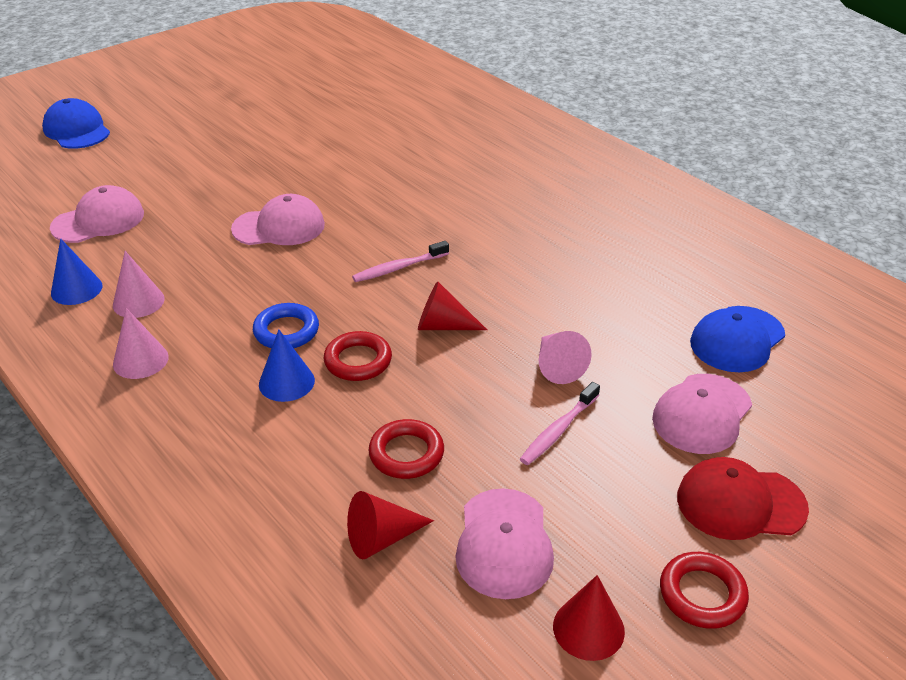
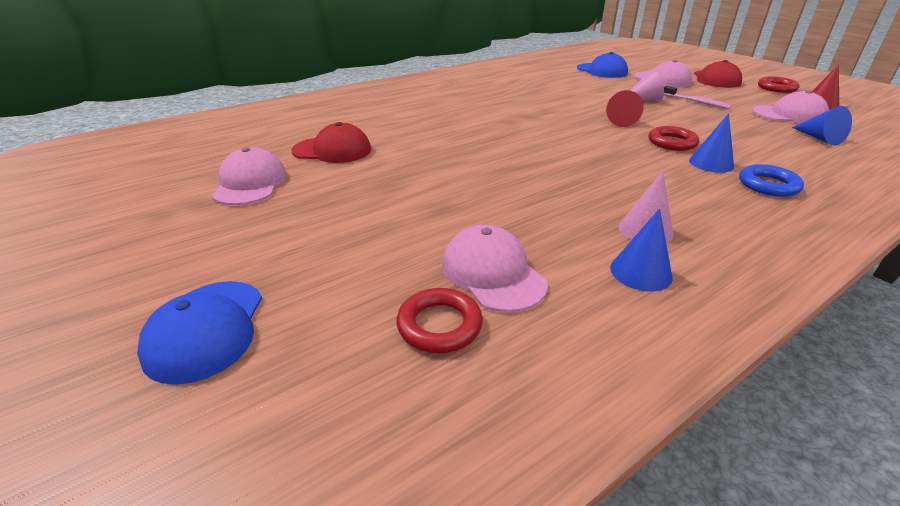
camera: 85 degrees left, 5 degrees down
blue cap [42,98,110,149] -> blue cap turned 60 degrees counterclockwise [137,281,262,385]
pink cone [113,308,169,379] -> none
pink cap [231,194,325,245] -> pink cap moved to [212,147,287,205]
blue ring [253,303,319,348] -> blue ring moved to [739,164,804,197]
red cone [347,491,434,560] -> blue cone [792,106,852,145]
pink toothbrush [352,241,449,282] -> none
red ring [368,419,444,479] -> red ring moved to [396,288,483,353]
none -> red cap [291,122,371,163]

